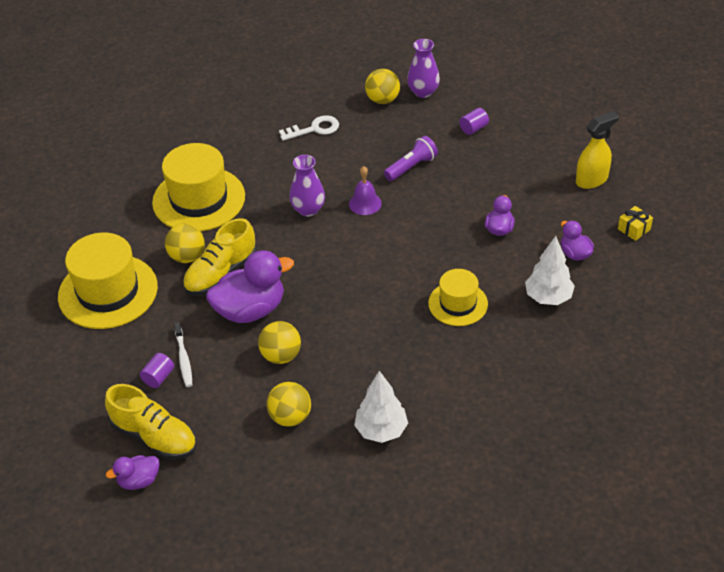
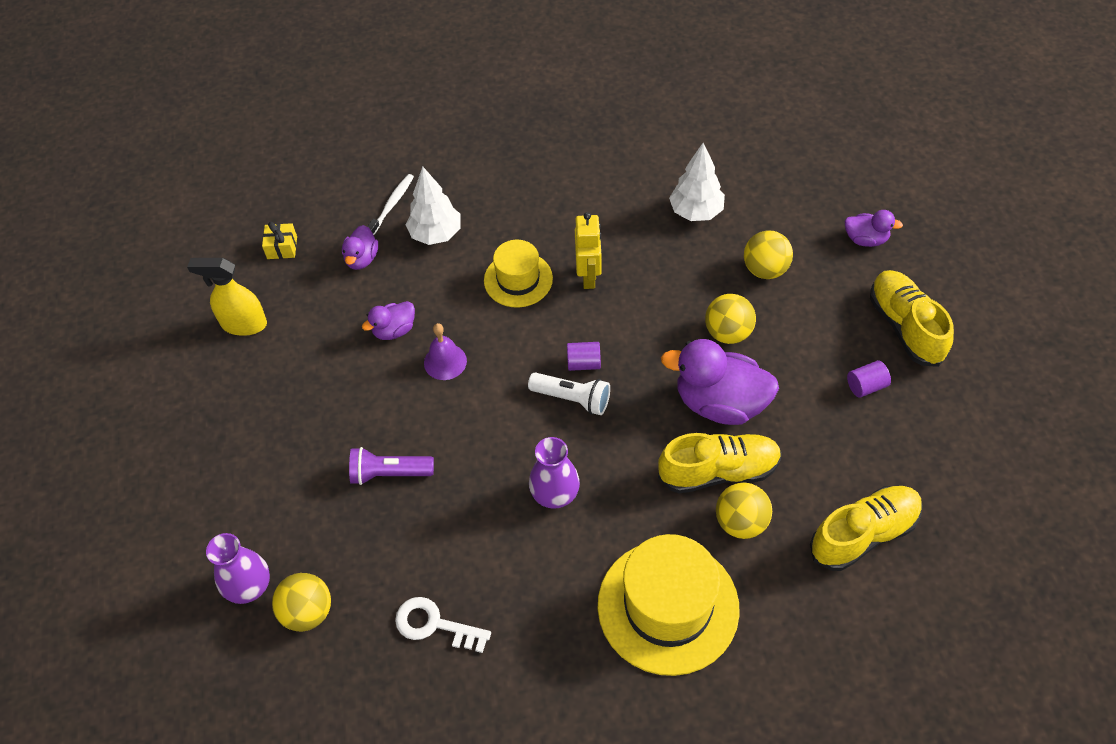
camera: 140 degrees left, 10 degrees up
yellow hat [58,232,158,329] -> yellow shoe [810,486,923,571]
purple duck [106,455,159,490] -> purple duck moved to [844,210,903,247]
white toothbrush [174,322,192,387] -> white toothbrush moved to [367,174,414,235]
purple bell [349,166,382,215] -> purple bell moved to [424,323,467,380]
purple cylinder [459,108,489,135] -> purple cylinder moved to [567,342,601,371]
none -> white flashlight [528,372,610,415]
none -> yellow robot [575,212,602,289]

